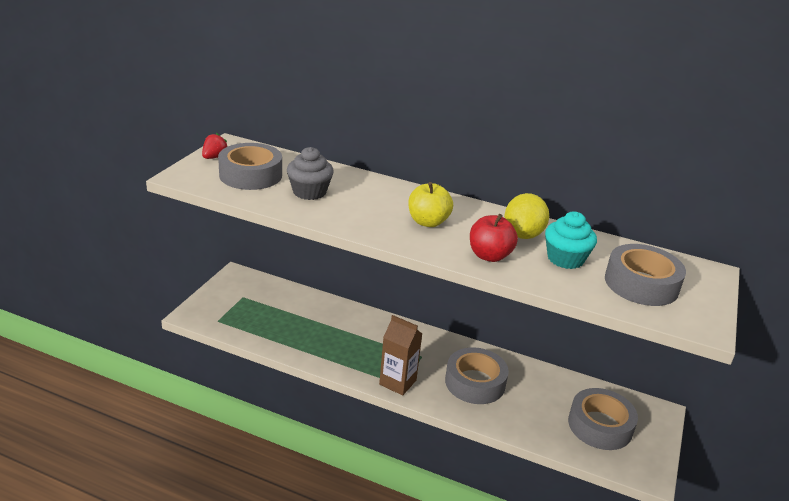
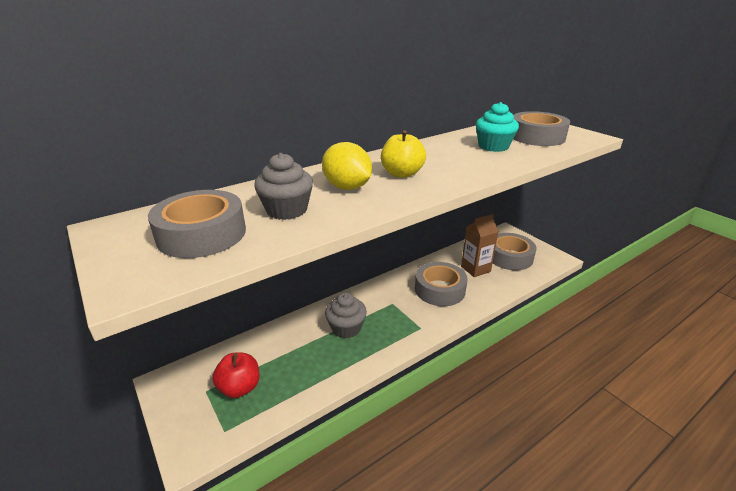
camera: 55 degrees left, 0 degrees up
red strawberry [202,133,228,159] -> none
brown carton [379,315,423,396] -> brown carton moved to [461,214,499,277]
red apple [470,214,518,262] -> red apple moved to [212,352,260,398]
yellow lemon [504,193,549,239] -> yellow lemon moved to [322,142,372,190]
none -> grey cupcake [325,293,367,338]

